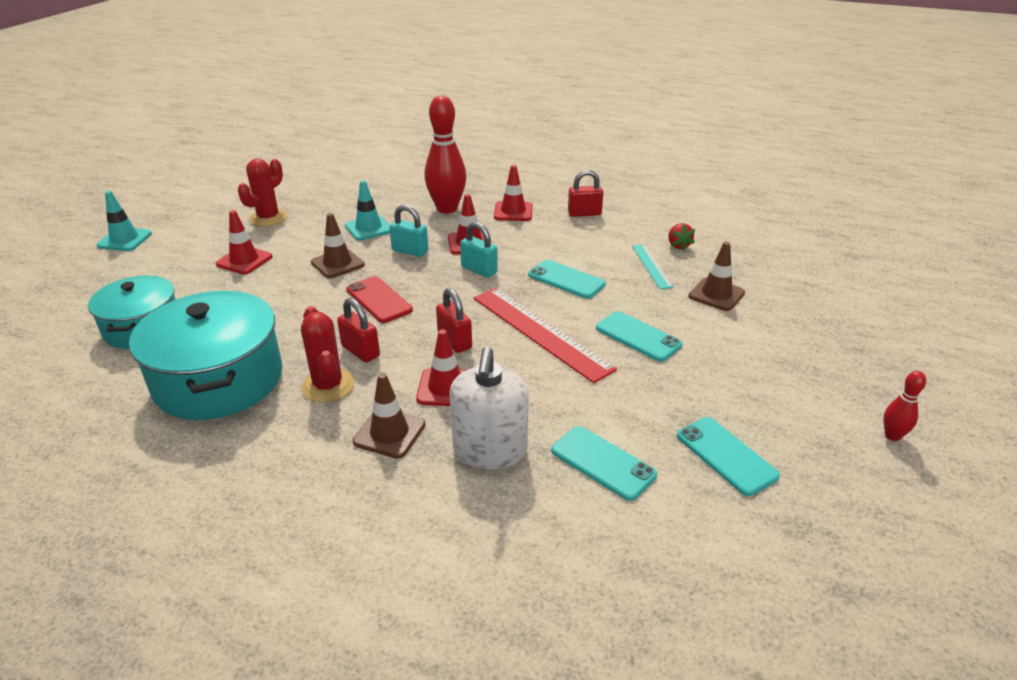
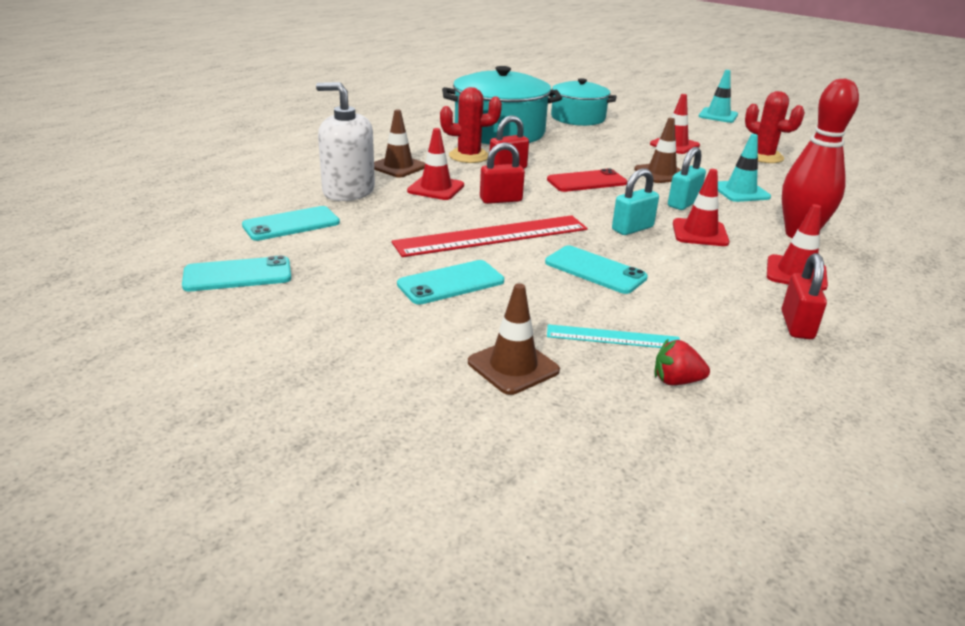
camera: 105 degrees right, 5 degrees down
turquoise phone [528,260,606,298] -> turquoise phone turned 75 degrees clockwise [545,245,648,294]
red bowling pin [883,371,926,441] -> none

